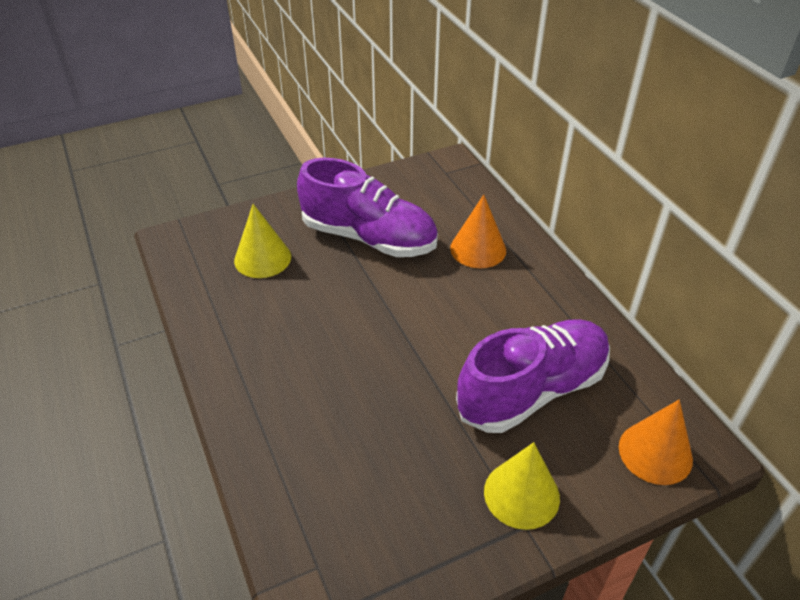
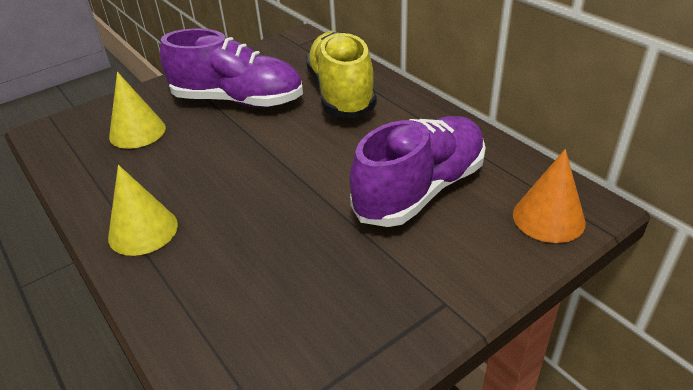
camera: 10 degrees left, 5 degrees down
orange cone [450,194,506,268] -> yellow shoe [306,31,377,118]
yellow cone [484,442,560,530] -> yellow cone moved to [108,165,178,256]

